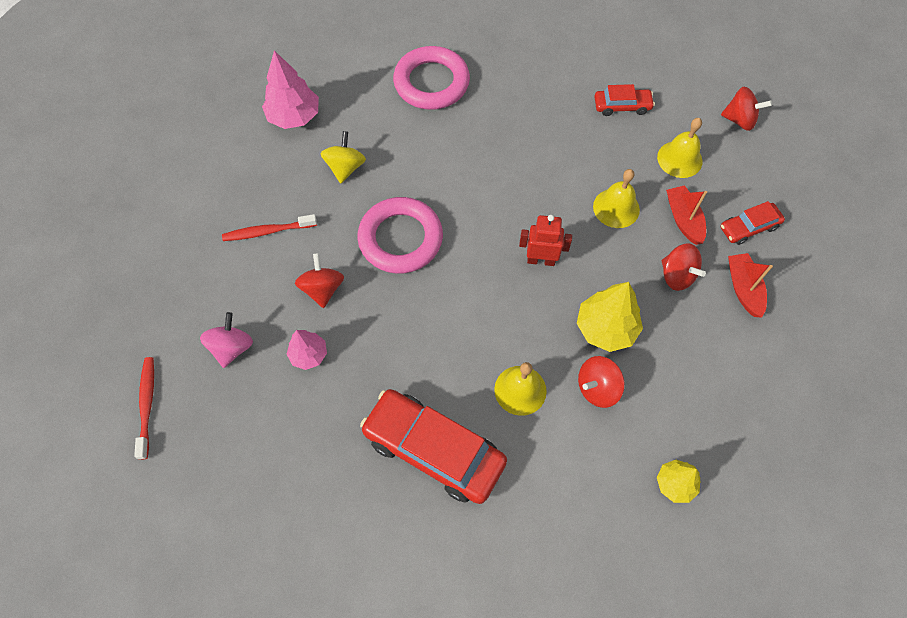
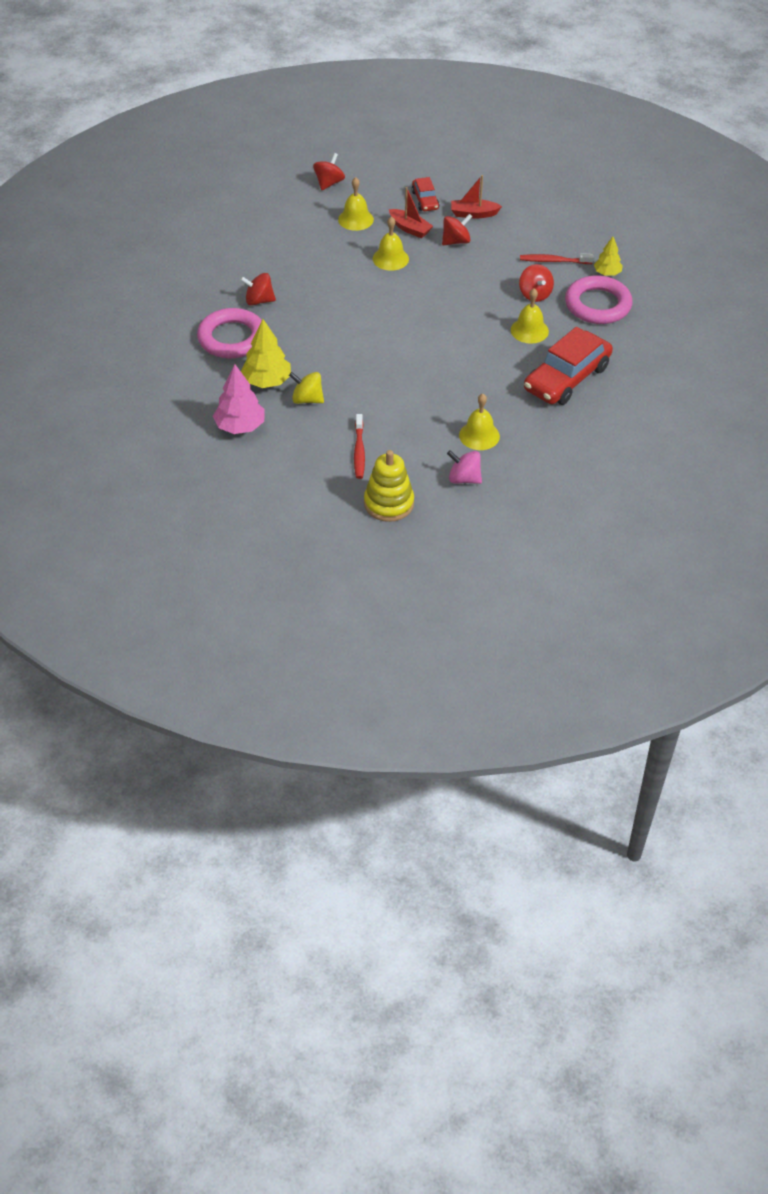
camera: 80 degrees left, 15 degrees down
red toothbrush [134,357,154,460] -> red toothbrush moved to [520,253,594,264]
pink tree [286,330,327,370] -> yellow bell [459,393,500,450]
red spinning top [295,253,344,308] -> red spinning top moved to [240,273,276,306]
pink ring [357,197,443,274] -> pink ring moved to [565,275,633,324]
red robot [519,215,572,266] -> none
yellow tree [577,282,643,352] -> yellow tree moved to [241,319,291,388]
red car [594,84,655,116] -> none
red boat [666,185,707,245] -> red boat turned 135 degrees counterclockwise [389,187,433,238]
none -> yellow stacking toy [364,450,414,522]

